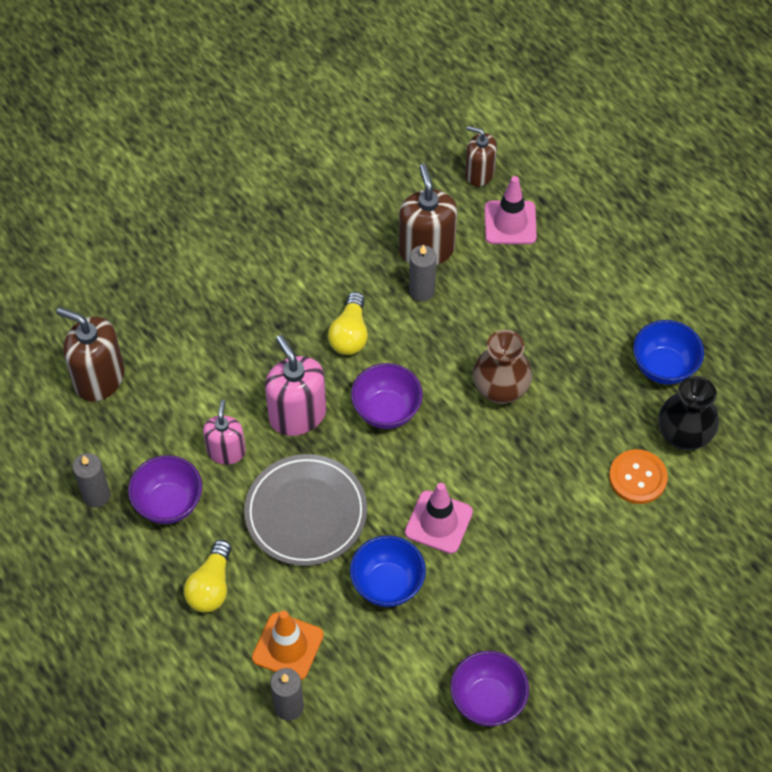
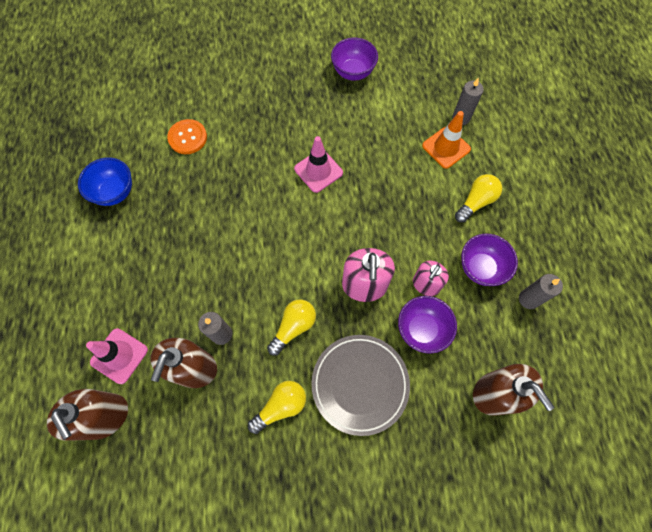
camera: 150 degrees left, 10 degrees up
grey plate [244,454,367,566] -> grey plate moved to [311,335,410,436]
blue bowl [350,535,426,607] -> none
purple bowl [351,363,423,429] -> purple bowl moved to [398,296,457,354]
brown soap dispenser [465,126,497,186] -> brown soap dispenser [47,389,128,441], size x1.56
brown vase [473,330,532,404] -> none
black vase [658,376,719,450] -> none
none -> yellow light bulb [248,381,306,434]

